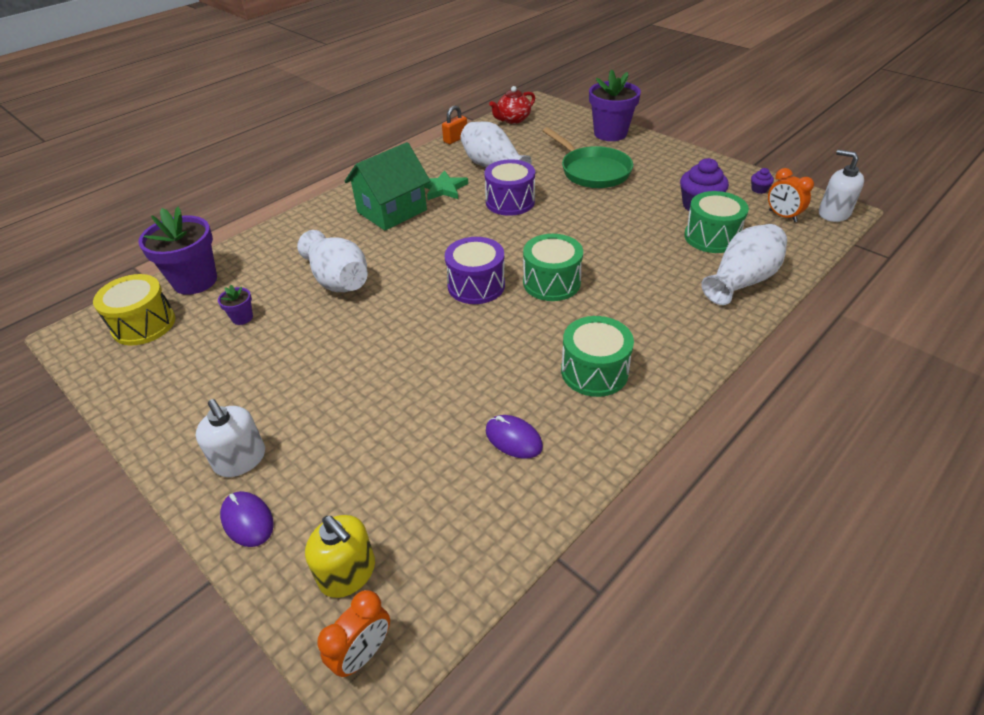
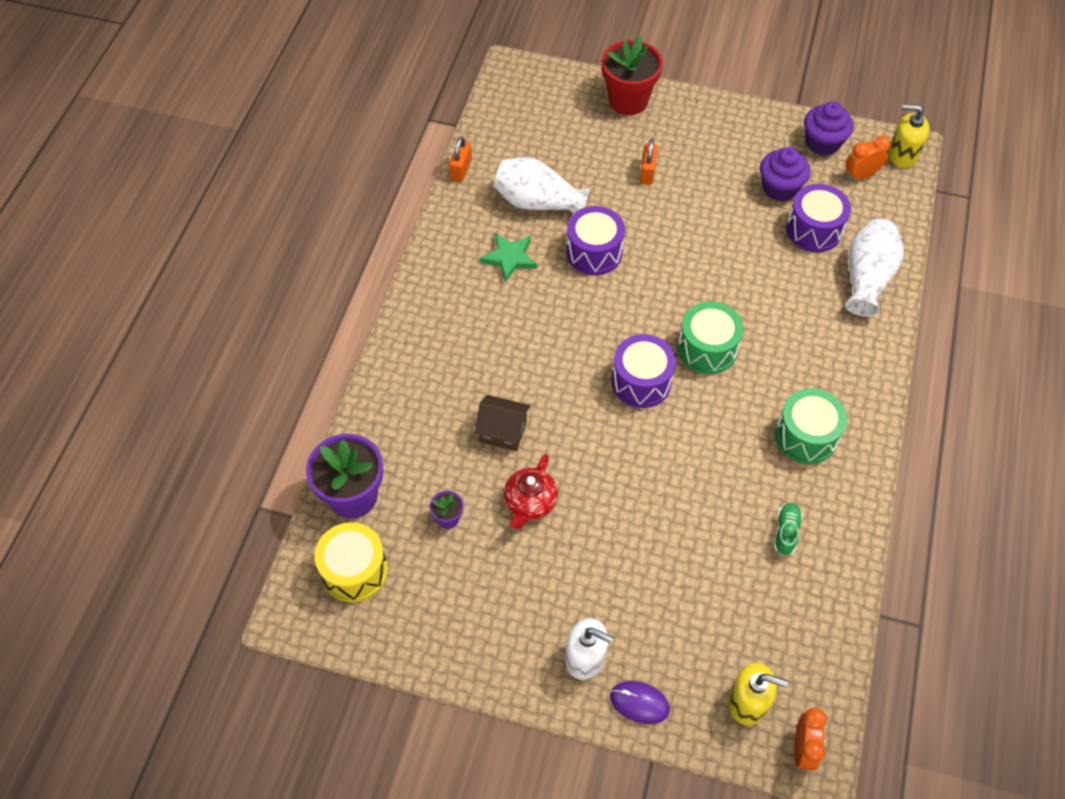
camera: 30 degrees left, 15 degrees up
white vase [297,230,368,292] -> brown house [474,395,531,451]
green house [345,142,430,231] -> none
purple mouse [486,415,543,459] -> green shoe [774,503,803,556]
red teapot [489,86,535,124] -> red teapot moved to [504,454,558,530]
green pan [542,127,633,188] -> orange padlock [640,139,658,185]
purple flower pot [589,69,641,141] -> red flower pot [602,36,663,115]
green drum [684,191,749,253] -> purple drum [786,184,851,252]
purple cupcake [751,168,774,194] -> purple cupcake [804,102,853,156], size x2.09
orange clock [768,168,814,222] -> orange clock turned 135 degrees clockwise [846,135,891,181]
white soap dispenser [819,150,864,222] -> yellow soap dispenser [889,104,930,168]

